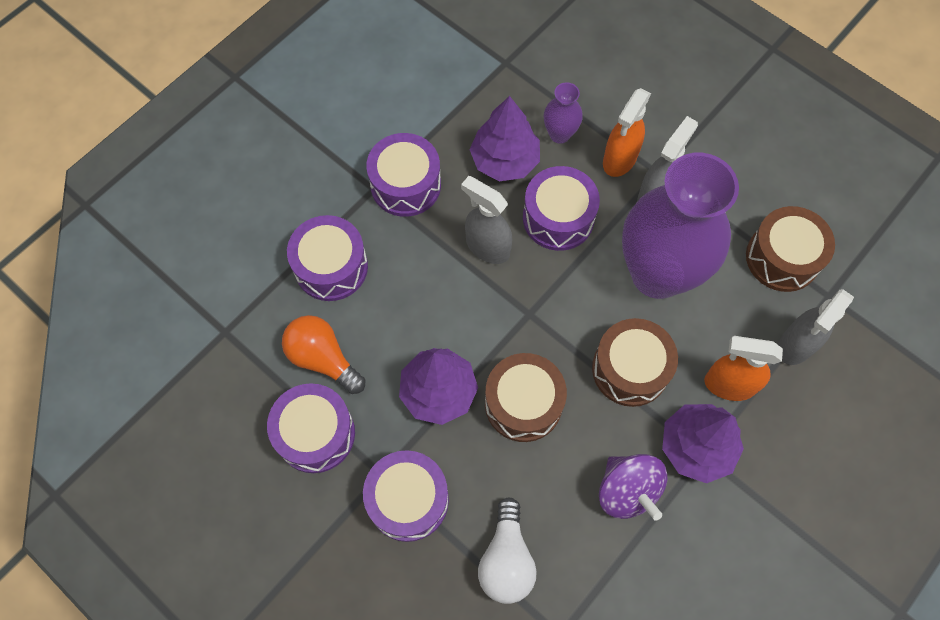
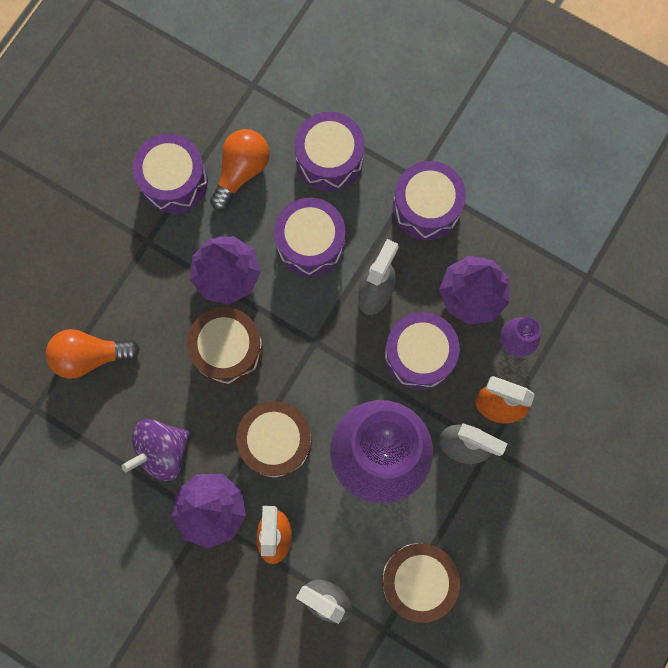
camera: 80 degrees right, 10 degrees up
purple drum [363,450,449,542] -> purple drum moved to [274,197,345,276]
white light bulb [478,498,537,604] -> orange light bulb [46,329,140,378]

